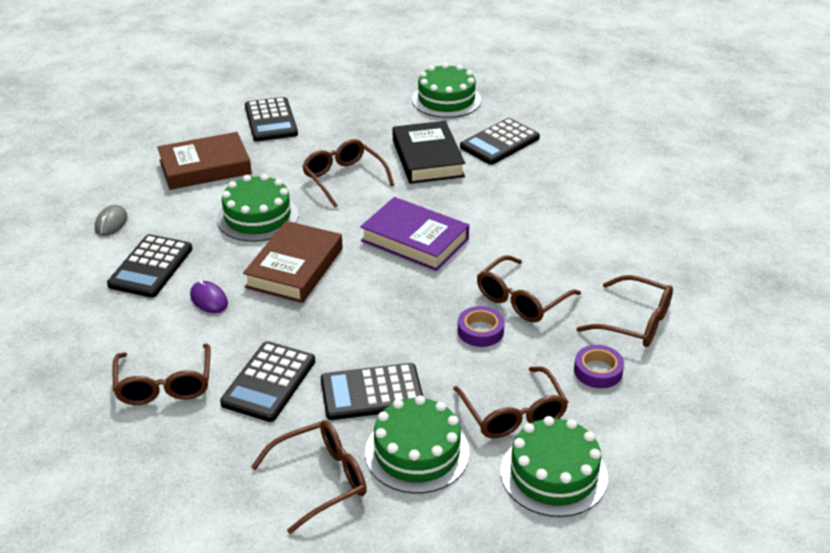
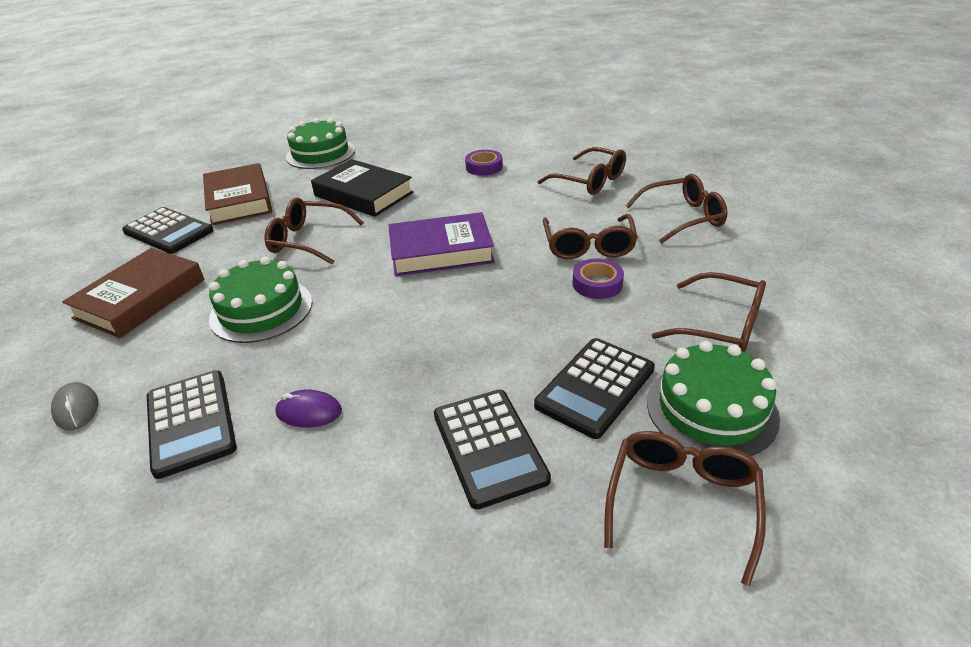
camera: 40 degrees left, 0 degrees up
brown glasses [113,344,211,405] -> brown glasses moved to [537,147,626,195]
brown book [243,221,343,303] -> brown book moved to [203,163,272,225]
black calculator [460,118,540,165] -> none
green cake [501,416,608,517] -> none
purple tape [574,345,624,388] -> purple tape moved to [465,150,503,176]

